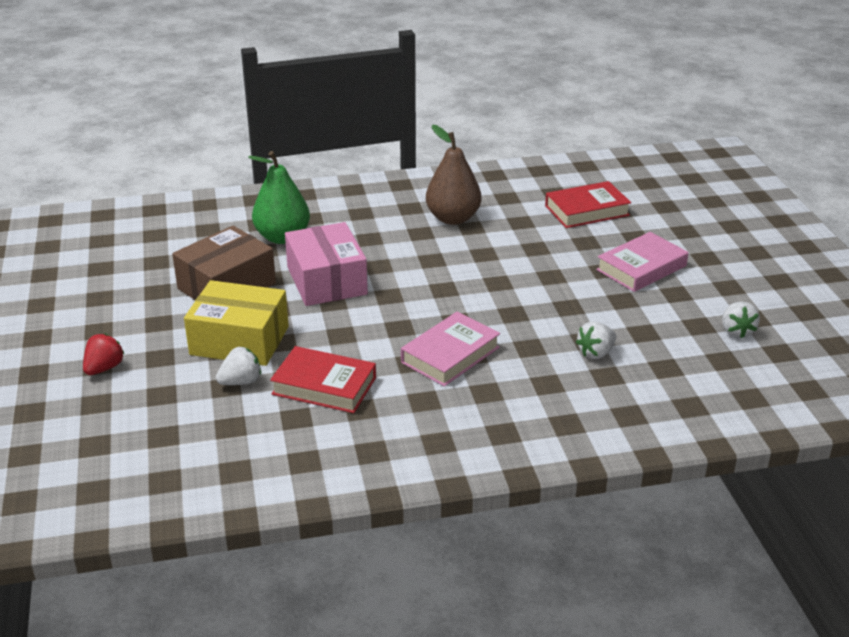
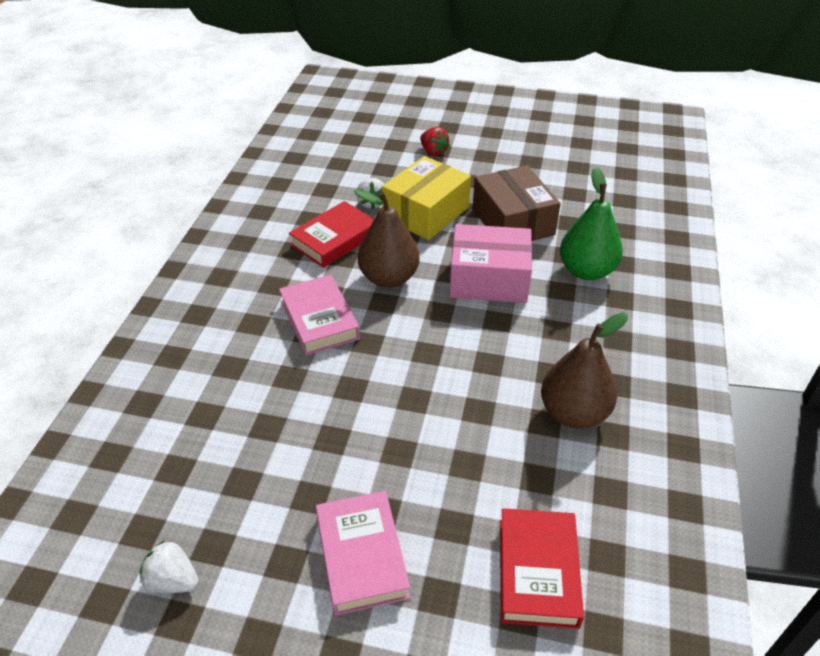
camera: 115 degrees right, 10 degrees up
white strawberry [576,321,616,359] -> none
none -> brown pear [354,189,420,288]

